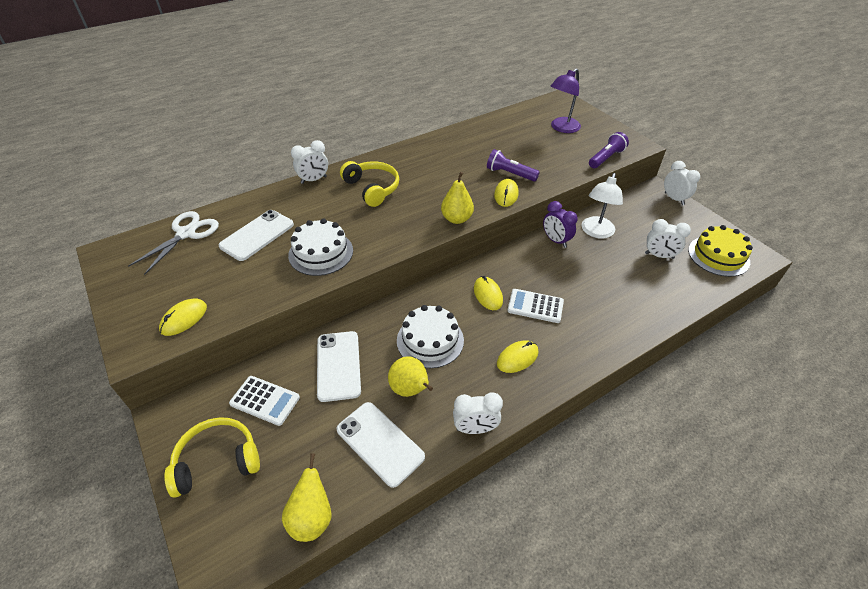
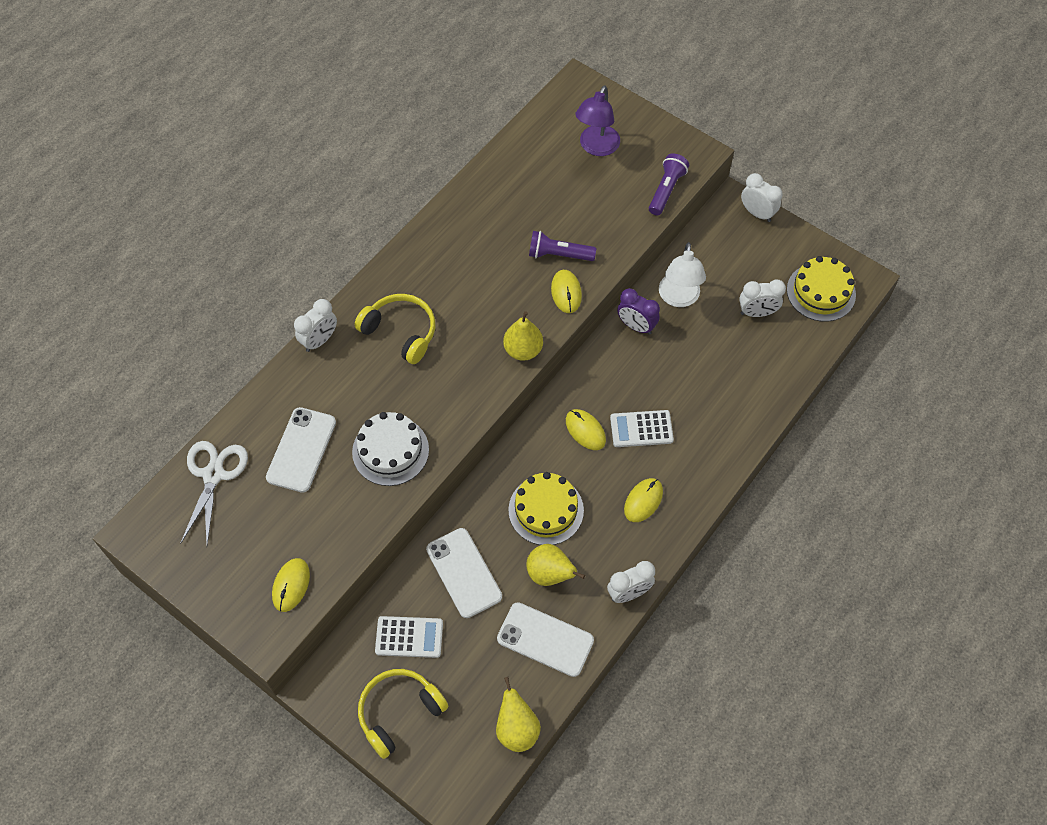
camera: 20 degrees left, 15 degrees up
white cake [397,305,464,368] -> yellow cake [508,472,584,545]

